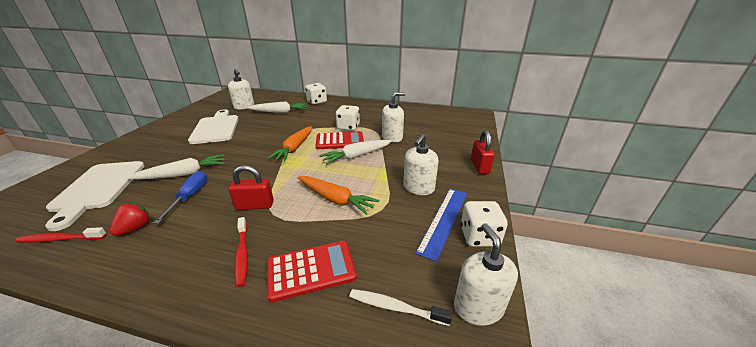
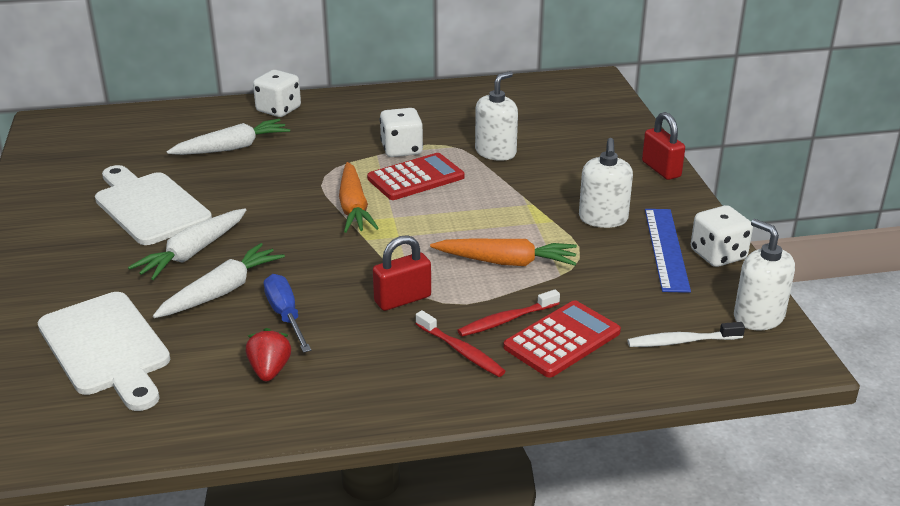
camera: 25 degrees left, 0 degrees up
red toothbrush [15,227,107,243] -> red toothbrush moved to [457,289,560,337]
white soap dispenser [228,69,254,110] -> none
white carrot [319,140,392,165] -> white carrot moved to [128,208,246,280]

